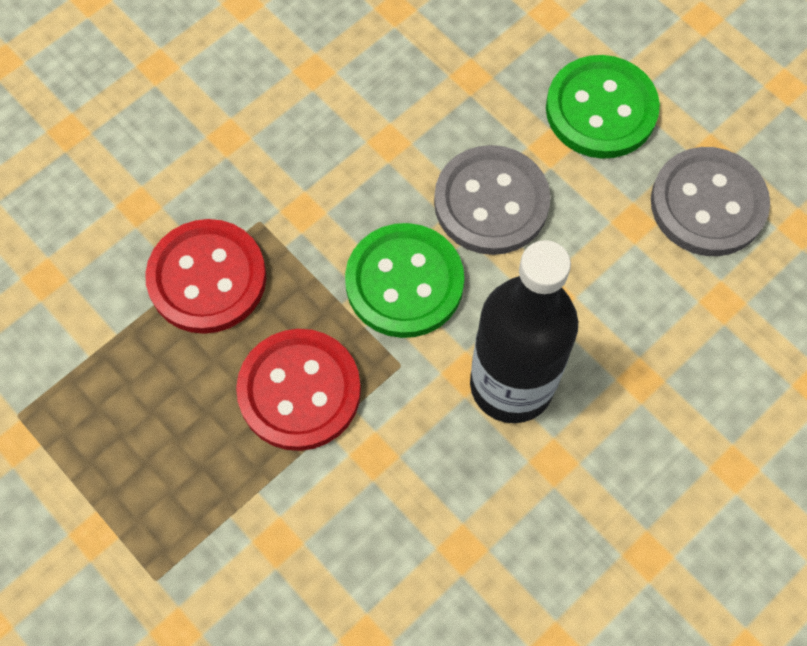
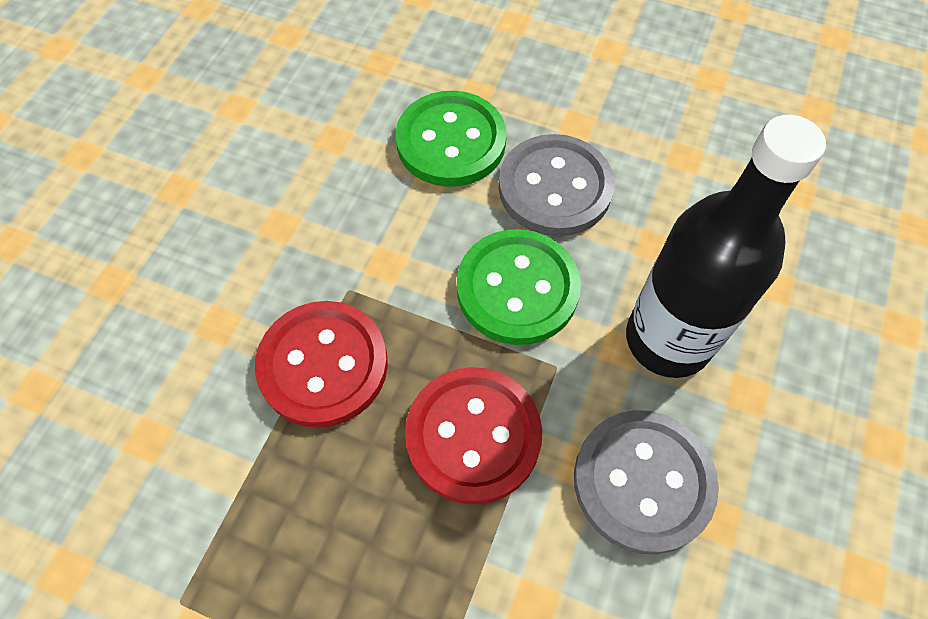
camera: 25 degrees left, 5 degrees down
green button [546,55,660,159] -> green button moved to [396,91,507,187]
grey button [651,147,770,256] -> grey button moved to [574,410,719,554]

